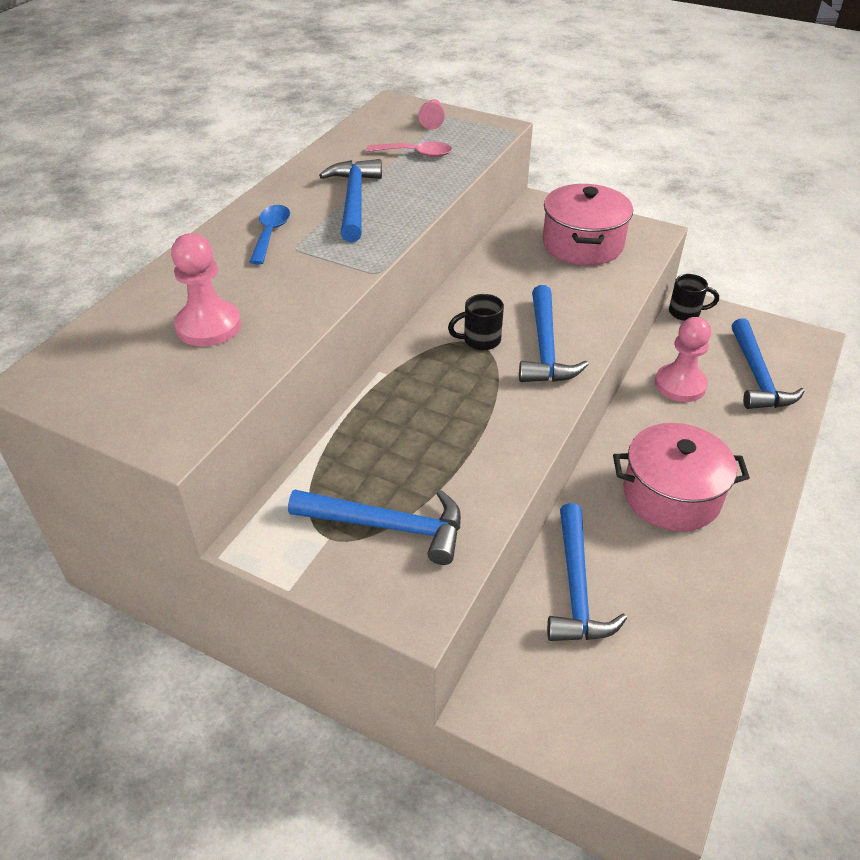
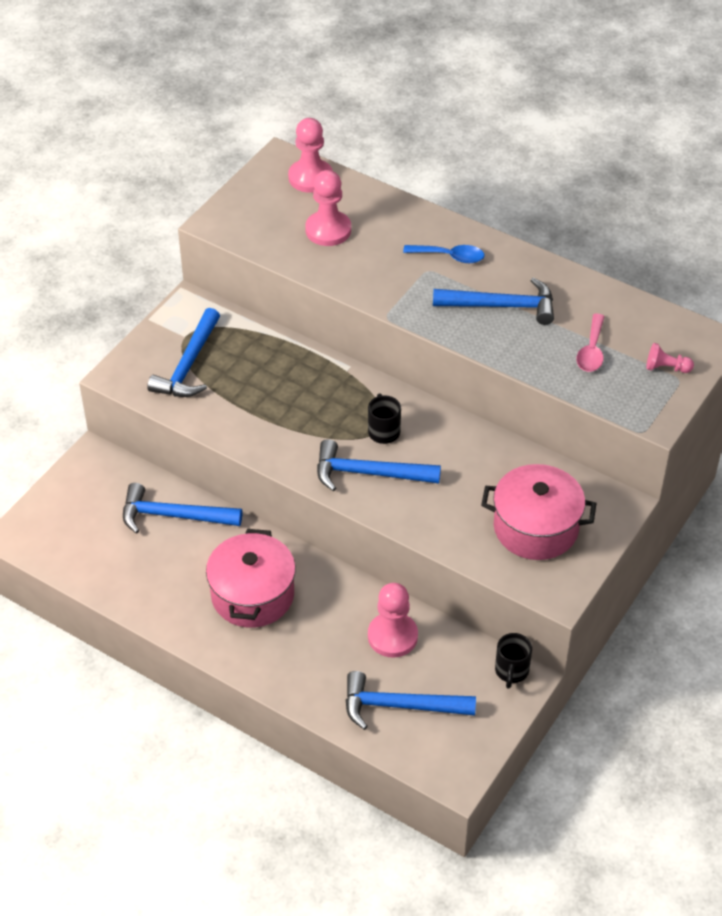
camera: 95 degrees right, 5 degrees up
none -> pink pawn [288,118,333,193]

